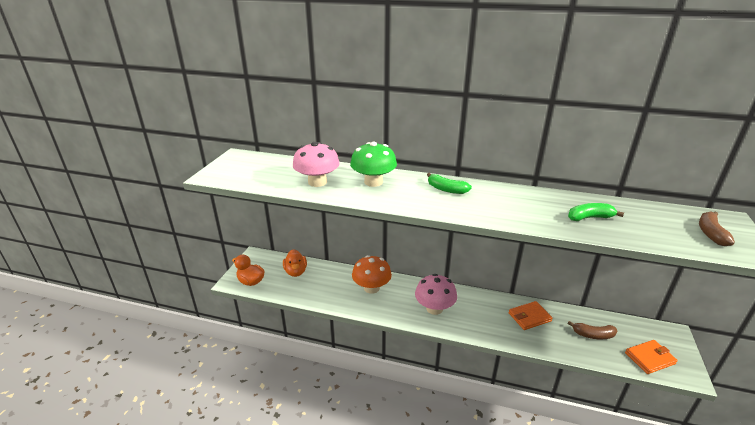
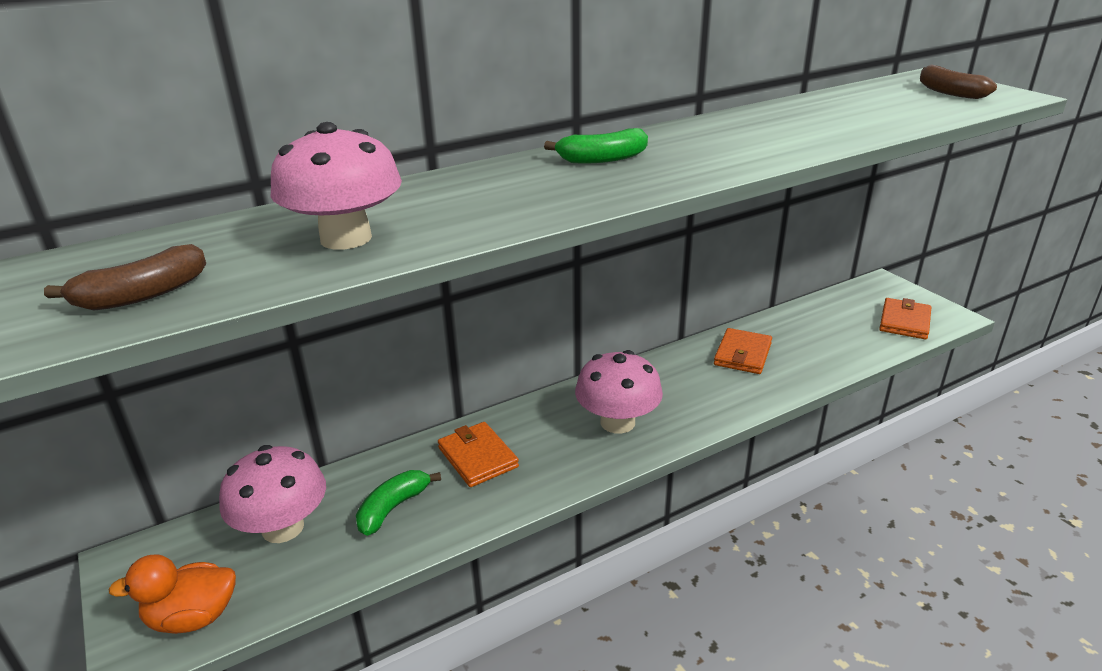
camera: 45 degrees left, 0 degrees up
orange duck [283,249,307,277] -> pink mushroom [219,445,326,543]
green mushroom [350,142,397,187] -> none
orange mushroom [352,255,392,294] -> orange wallet [438,422,519,487]
brown banana [567,321,617,339] -> brown banana moved to [44,244,206,311]
green banana [568,203,624,221] -> green banana moved to [356,470,441,536]

